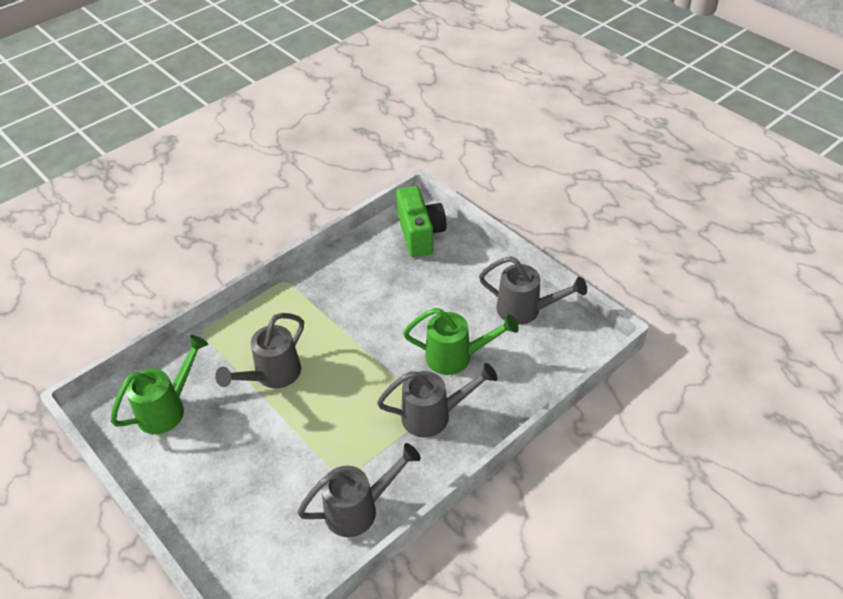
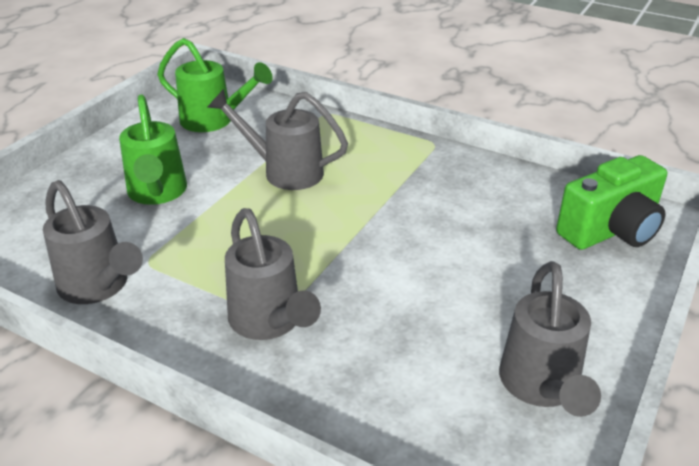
camera: 70 degrees right, 10 degrees down
green watering can [403,308,519,375] -> green watering can moved to [119,95,187,205]

